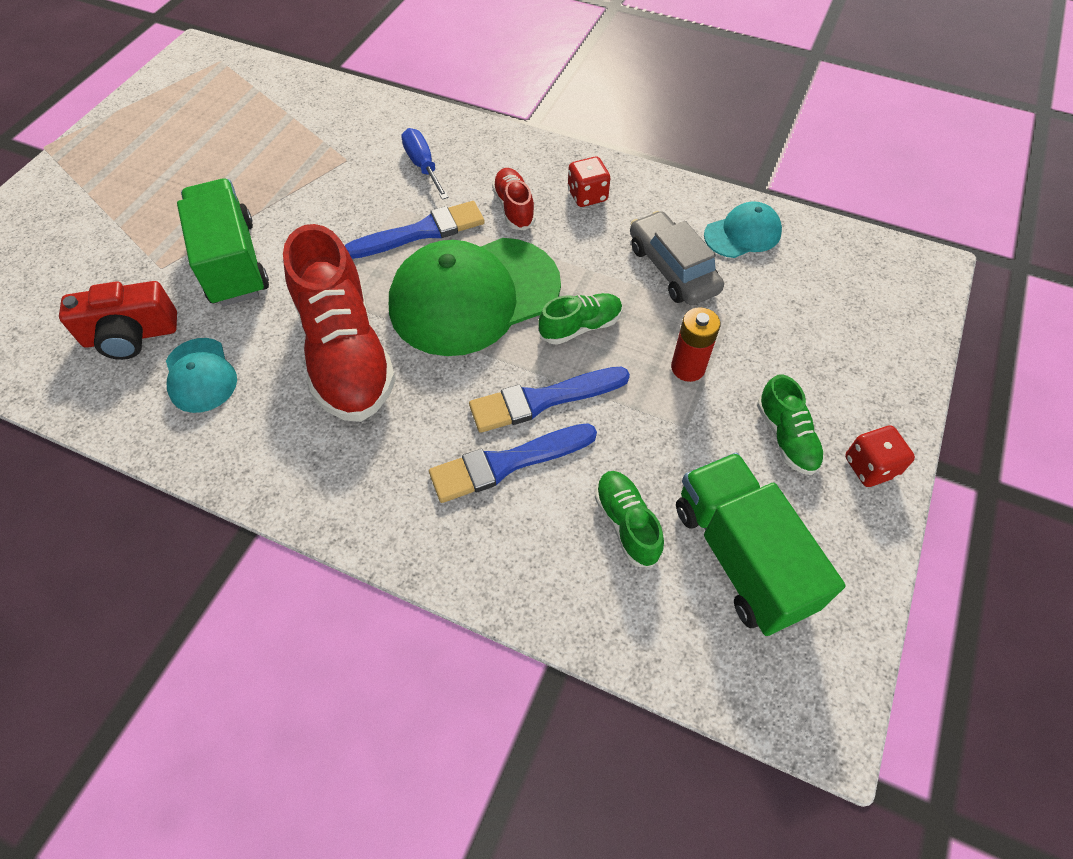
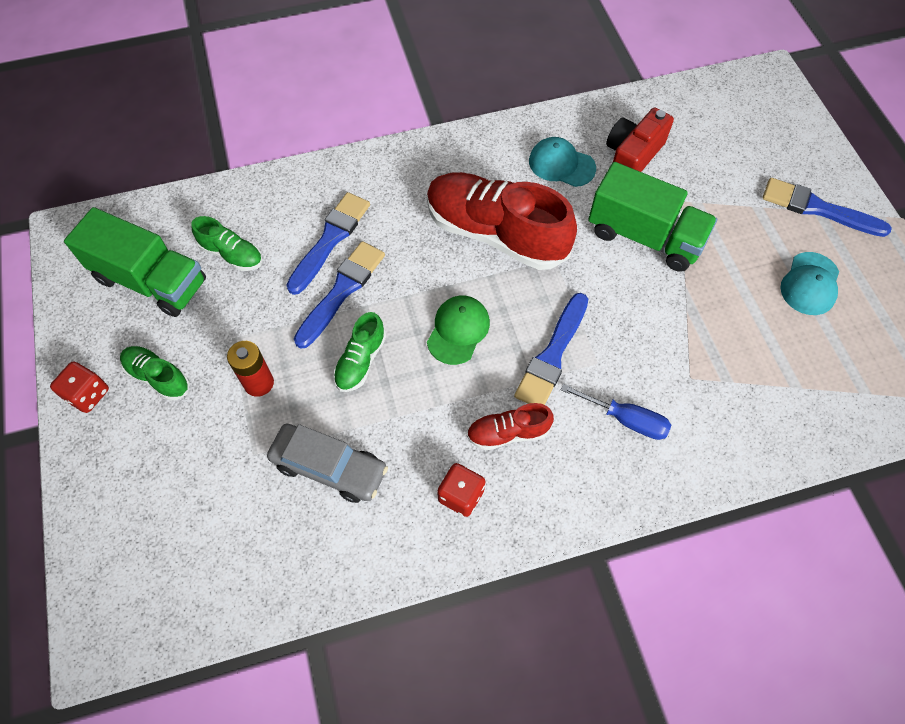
camera: 140 degrees right, 5 degrees up
green cap [389,238,561,356] -> green cap [427,296,490,365], size x0.48
red shoe [492,168,536,231] -> red shoe turned 135 degrees clockwise [467,403,554,450]
turquoise cap [704,201,782,258] -> turquoise cap moved to [780,252,839,315]
none -> blue brush [762,178,892,237]

